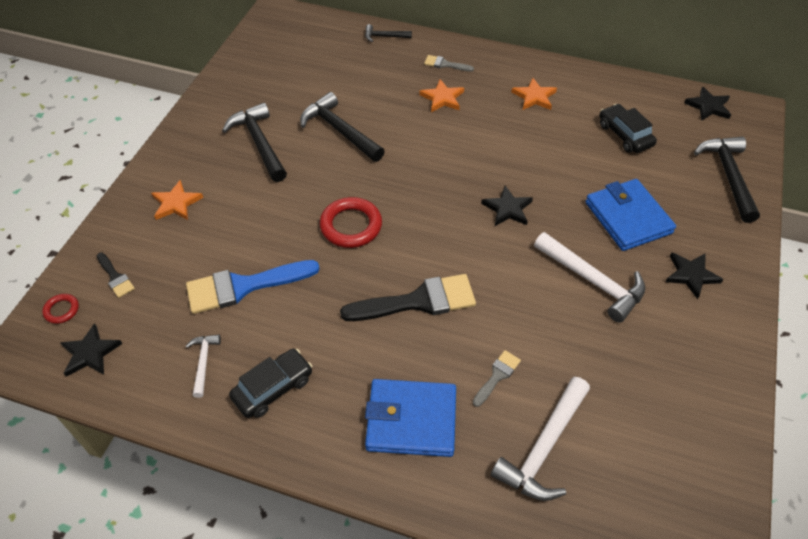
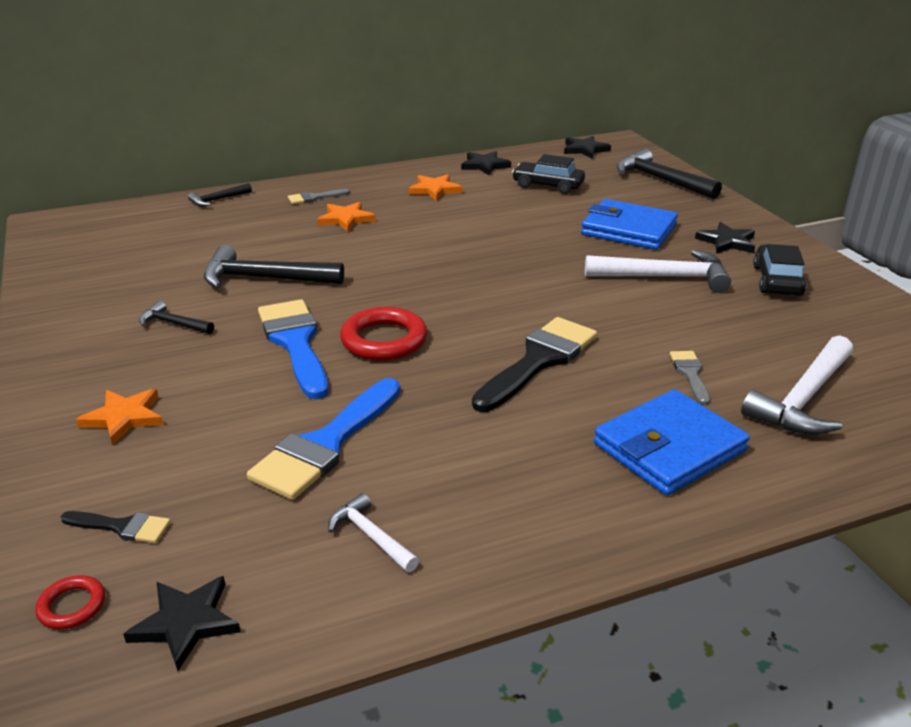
camera: 40 degrees left, 20 degrees down
black hammer [222,103,287,182] -> black hammer [139,301,214,334], size x0.53
black car [229,349,312,418] -> black car moved to [753,244,806,296]
black star [481,186,533,226] -> black star moved to [461,151,511,175]
white hammer [491,377,590,501] -> white hammer turned 45 degrees clockwise [741,335,853,435]
none -> blue brush [258,299,328,399]

